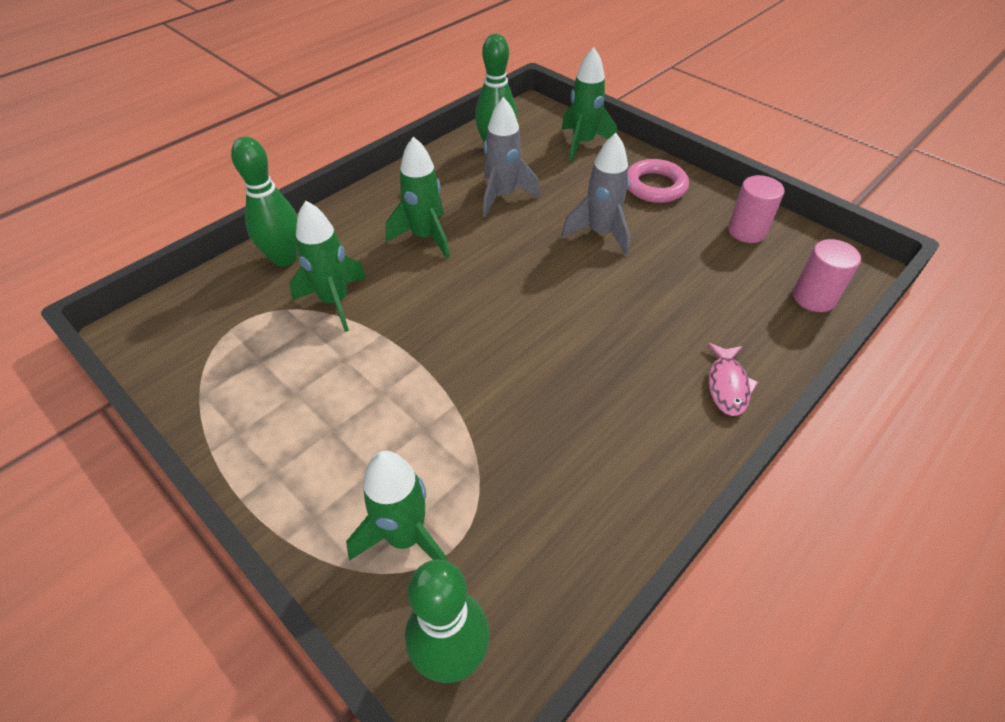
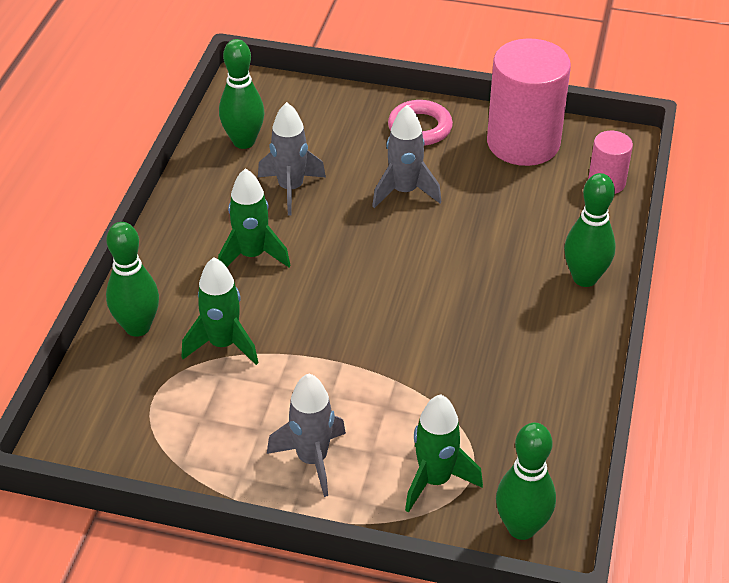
camera: 30 degrees left, 5 degrees down
green rocket [562,47,617,162] -> none
pink fish [707,343,758,416] -> green bowling pin [564,173,616,287]
pink cylinder [728,175,785,243] -> pink cylinder [487,38,571,166], size x2.01
none -> grey rocket [267,373,346,497]

